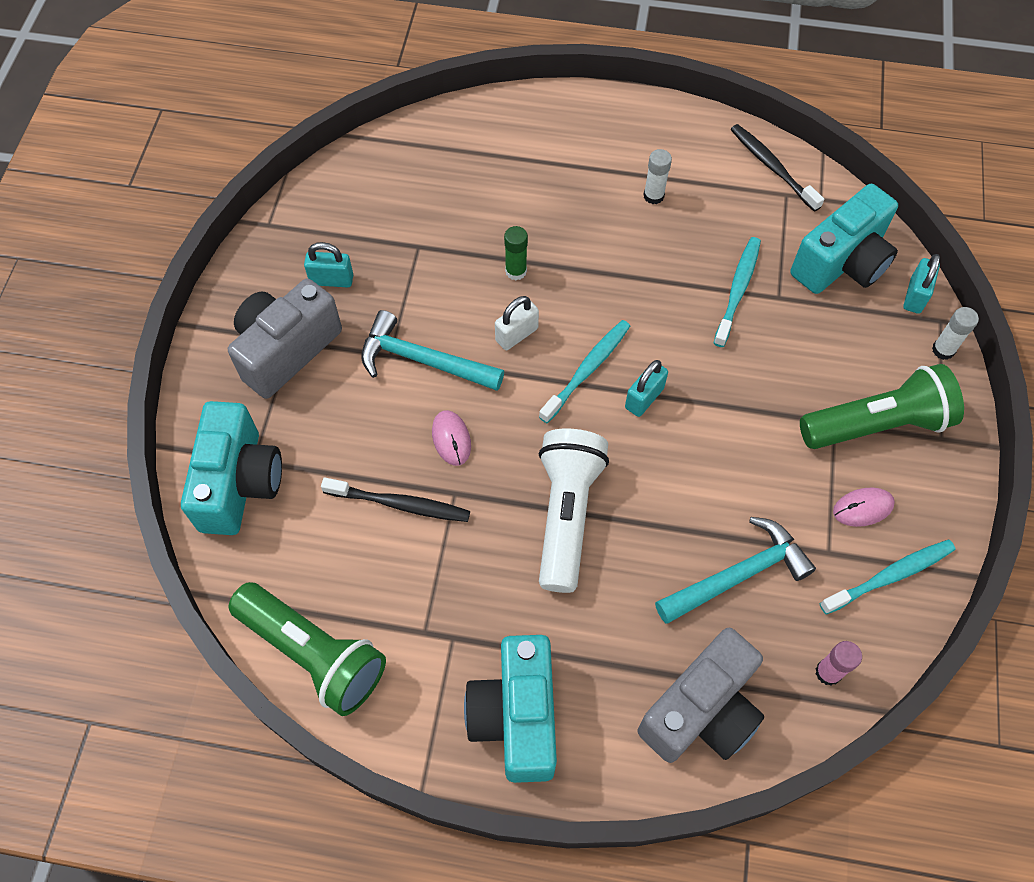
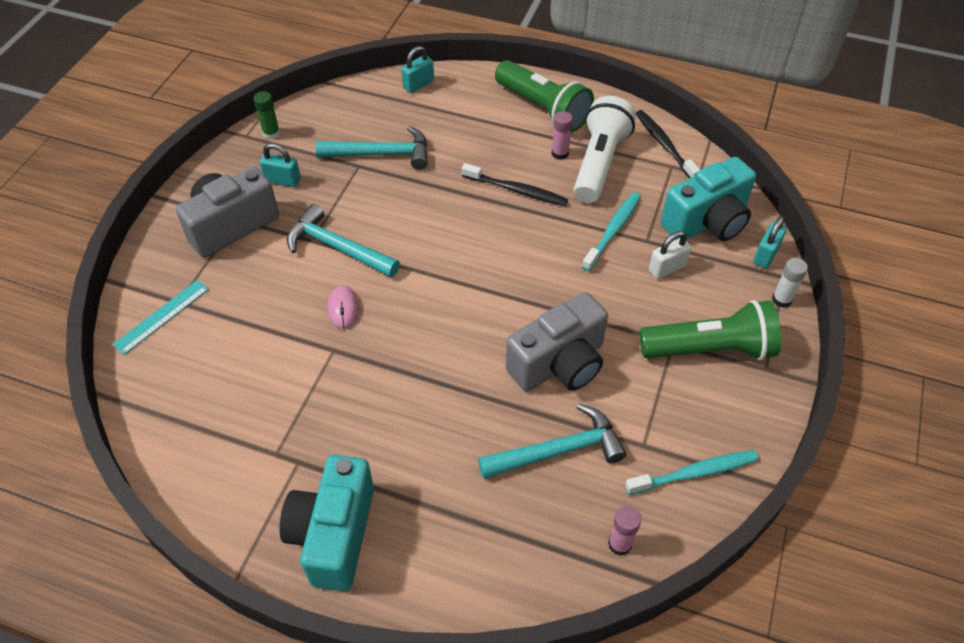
camera: 10 degrees right, 10 degrees down
turquoise camera [181,401,282,535] -> turquoise ruler [113,280,209,355]
green flashlight [228,582,386,716] -> green flashlight moved to [495,60,594,132]
black toothbrush [321,478,470,522] -> black toothbrush moved to [462,163,568,206]
white padlock [495,296,539,350] -> white padlock moved to [649,231,691,279]
green glue stick [504,226,528,280] -> green glue stick moved to [253,91,280,139]
turquoise toothbrush [539,320,630,423] -> none
white flashlight [539,429,609,593] -> white flashlight moved to [574,96,636,203]
turquoise padlock [625,360,668,417] -> turquoise padlock moved to [401,46,434,93]
grey camera [638,628,765,763] -> grey camera moved to [506,292,608,392]
white glue stick [643,149,672,204] -> pink glue stick [552,111,573,160]
pink mouse [833,487,895,527] -> none
none -> turquoise hammer [316,126,428,170]

